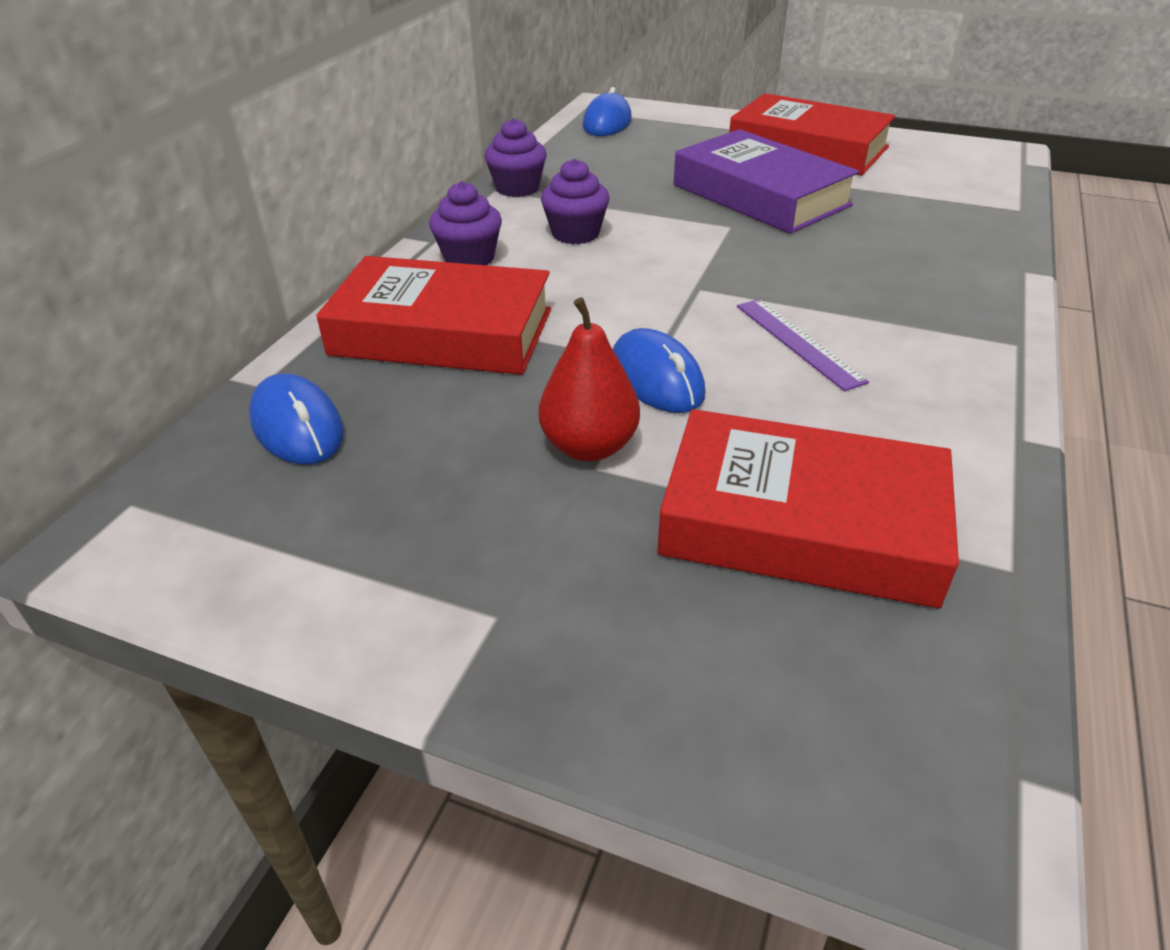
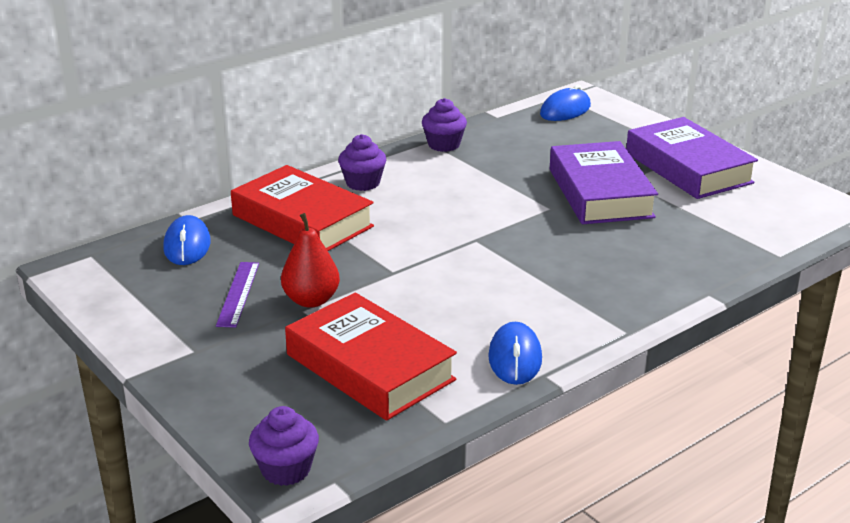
camera: 30 degrees right, 10 degrees down
purple cupcake [541,159,609,244] -> purple cupcake moved to [249,406,319,486]
blue mouse [613,328,706,413] -> blue mouse moved to [488,322,542,385]
red book [729,93,896,176] -> purple book [626,117,758,199]
purple ruler [737,299,869,391] -> purple ruler moved to [216,262,259,328]

